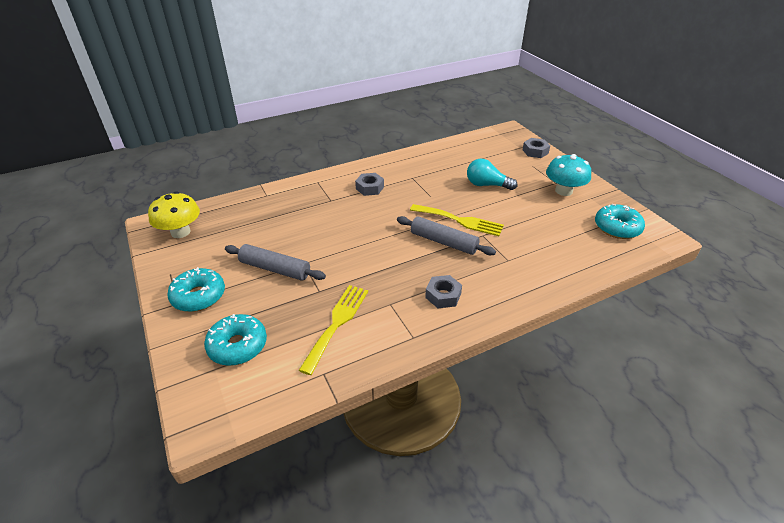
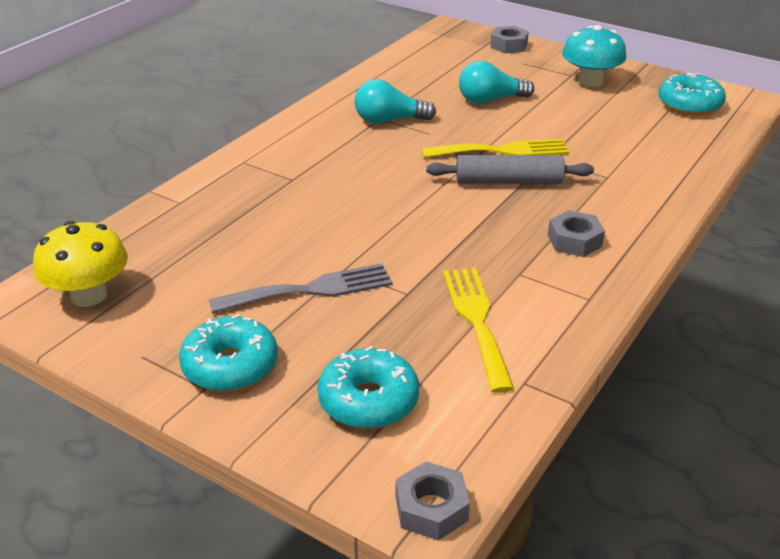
camera: 30 degrees left, 5 degrees down
grey rolling pin [225,244,326,281] -> grey fork [209,263,393,313]
grey nut [355,173,384,196] -> grey nut moved to [396,461,470,541]
none -> turquoise light bulb [355,79,436,124]

